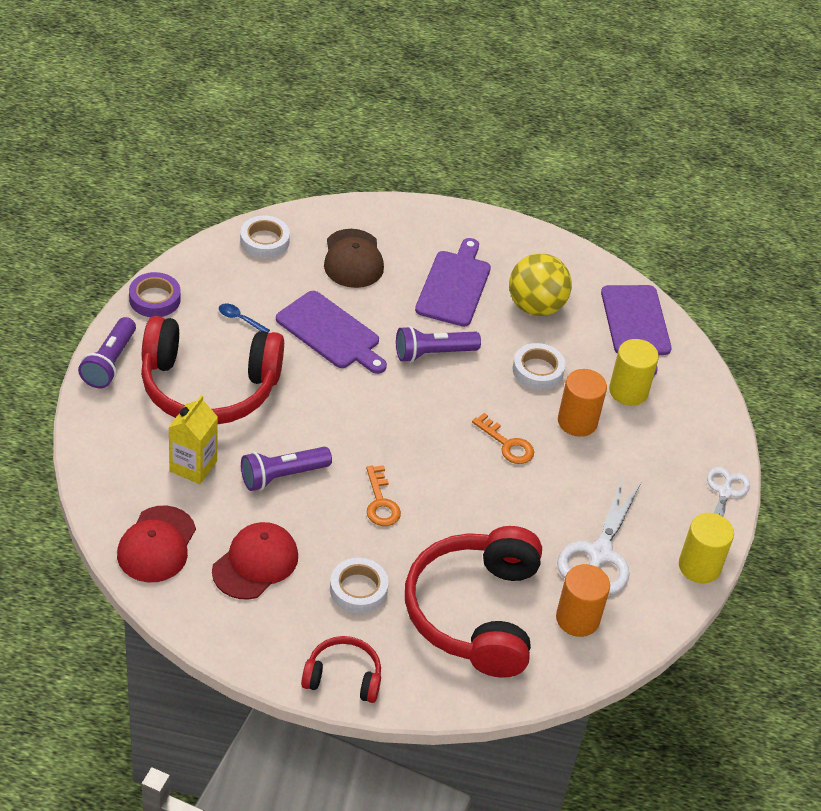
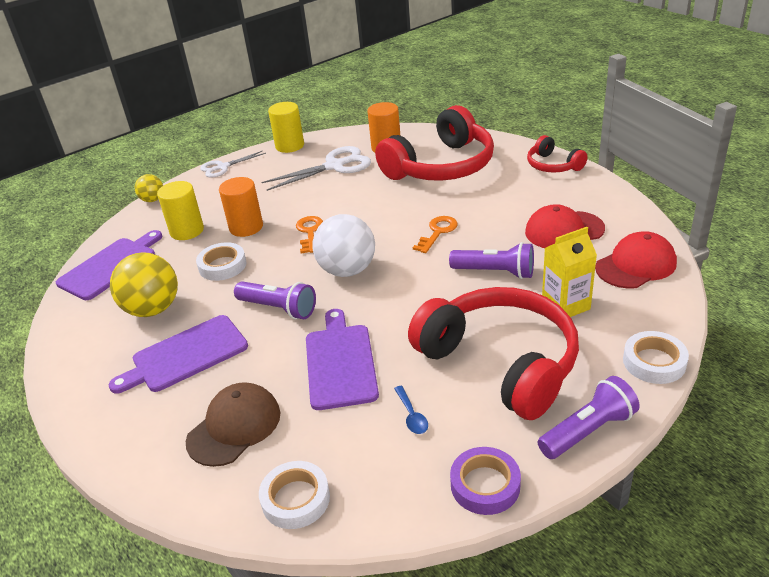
camera: 130 degrees left, 10 degrees down
white tape [330,558,389,614] -> white tape moved to [623,331,689,384]
none -> yellow ball [135,174,163,202]
none -> white ball [313,214,375,277]

